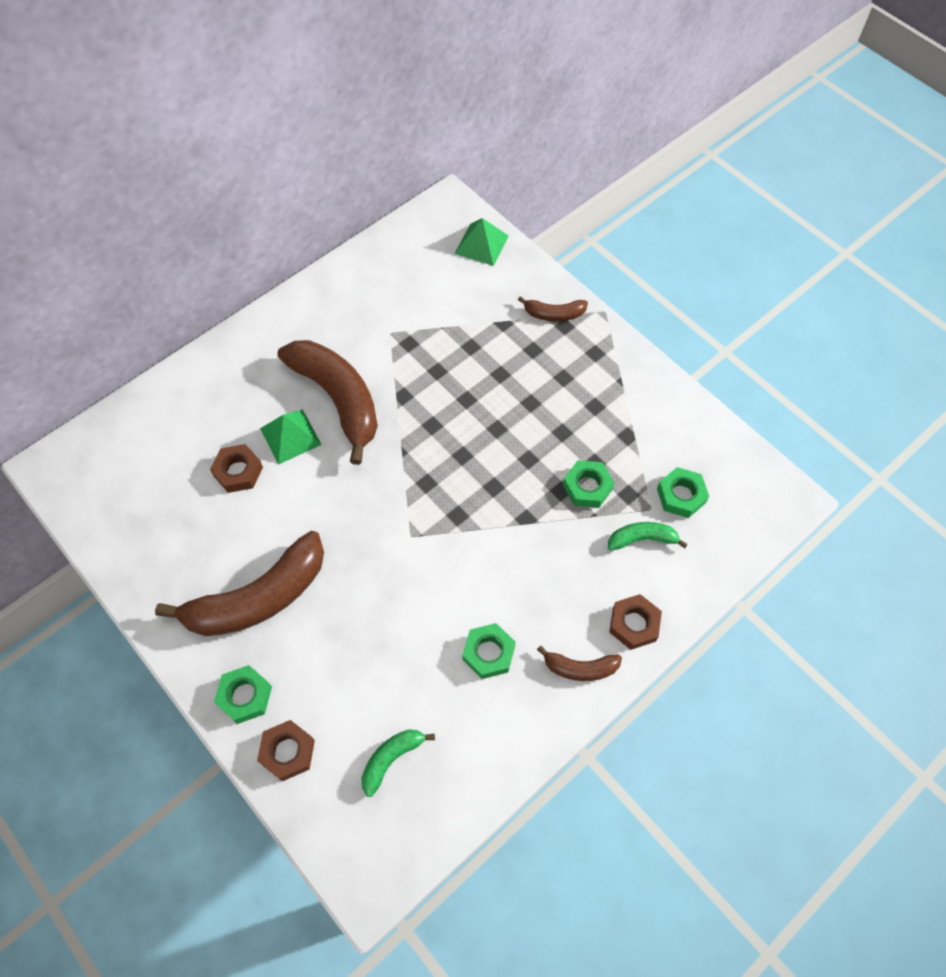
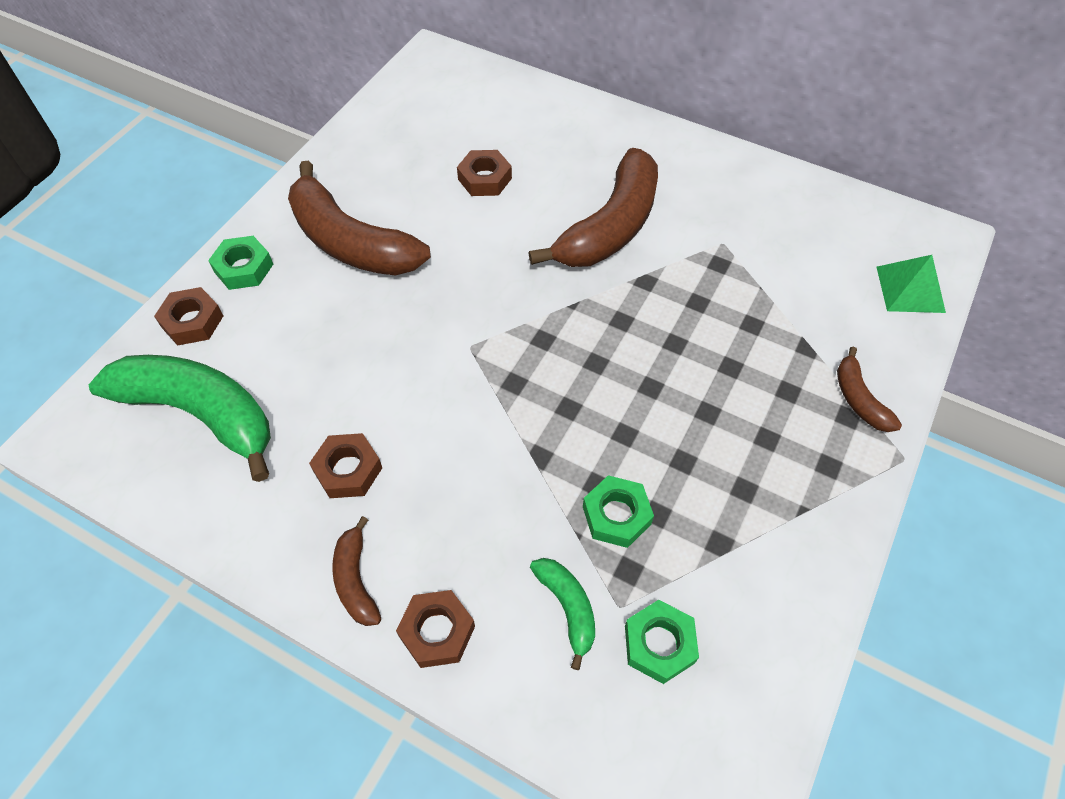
camera: 70 degrees right, 5 degrees down
green pyramid [260,409,322,465] -> none
green banana [361,729,435,797] -> green banana [89,355,271,482], size x2.13
green nut [462,623,516,679] -> brown nut [309,433,382,498]

